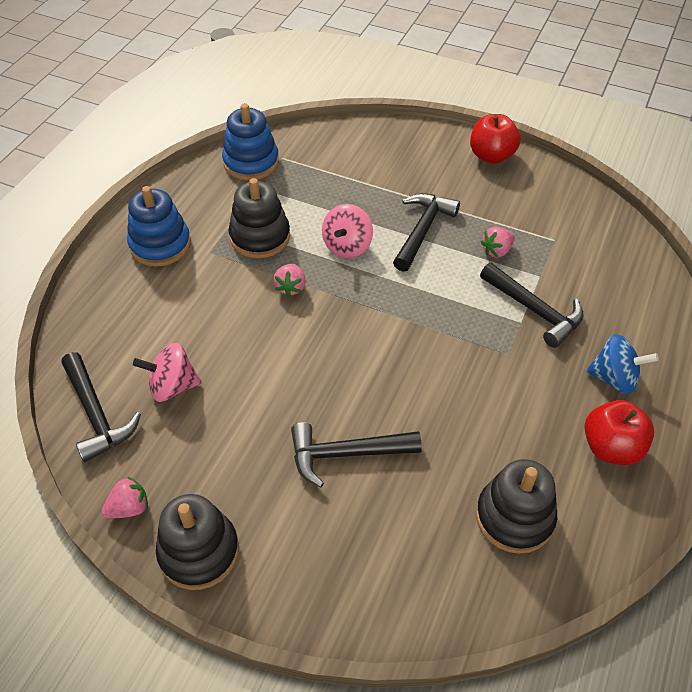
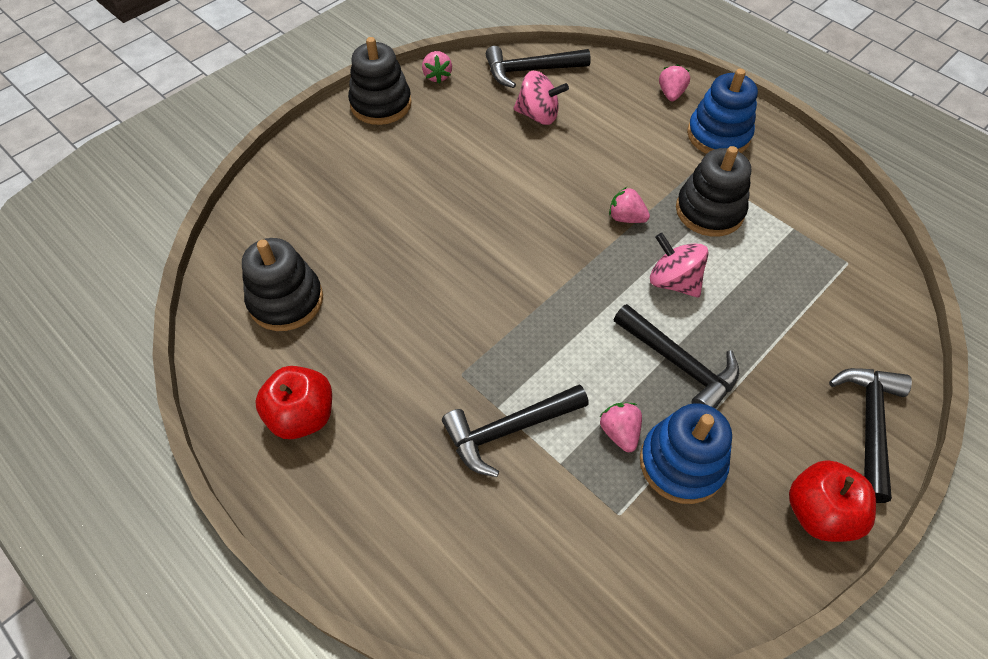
camera: 110 degrees right, 5 degrees up
pink spinning top [133,343,202,402] -> pink spinning top turned 90 degrees clockwise [514,71,569,125]
blue stacking toy [222,103,279,181] -> blue stacking toy moved to [640,403,732,504]
black hammer [291,422,422,487] -> black hammer moved to [829,368,912,503]
blue spinning top [586,334,659,394] -> none
none -> pink strawberry [659,64,690,101]

